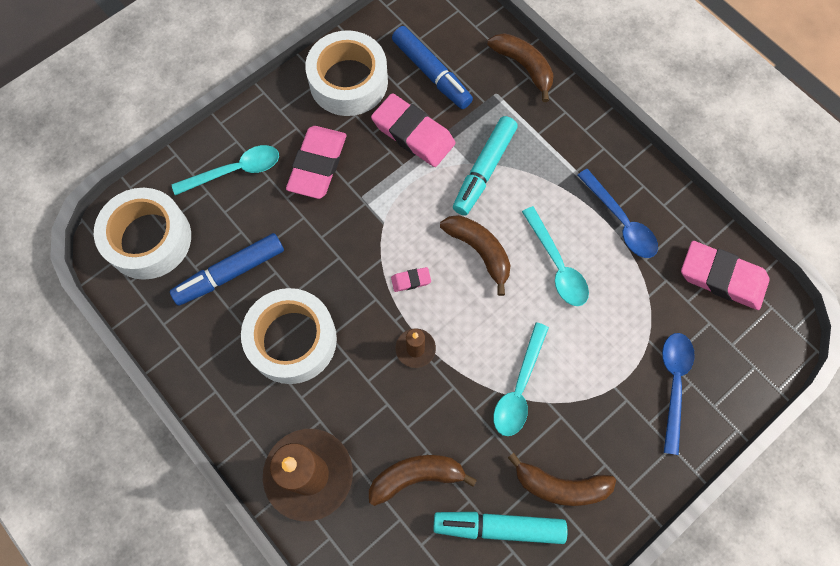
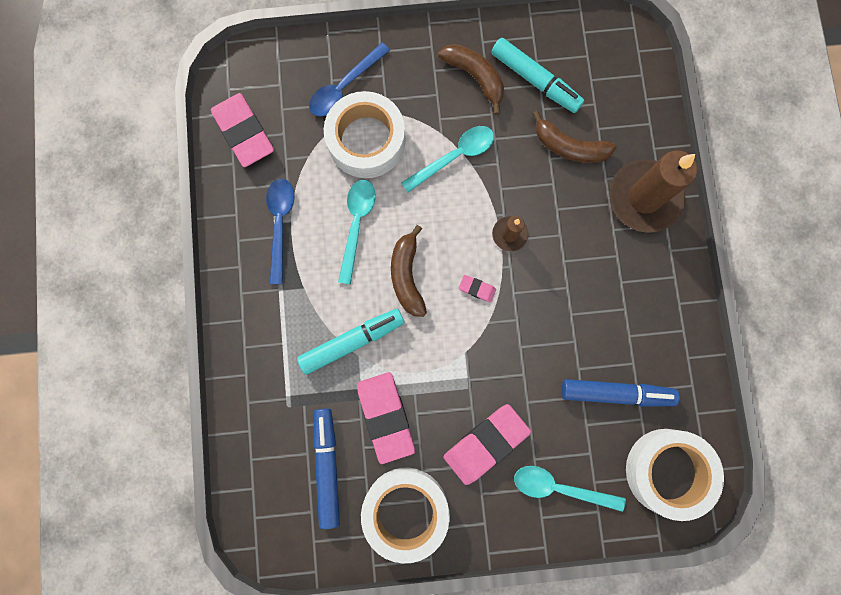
camera: 145 degrees left, 10 degrees up
white tape [241,288,337,384] -> white tape moved to [324,91,406,178]
brown banana [487,33,554,102] -> none

